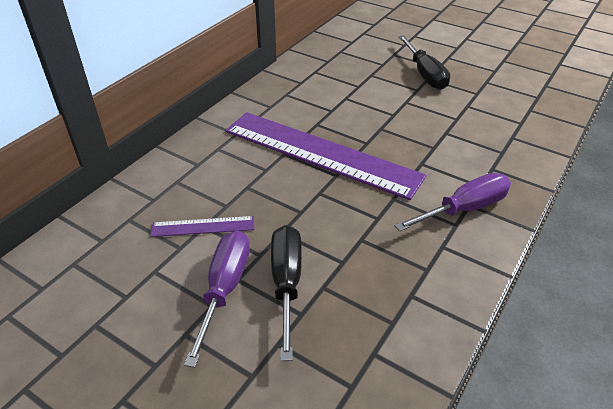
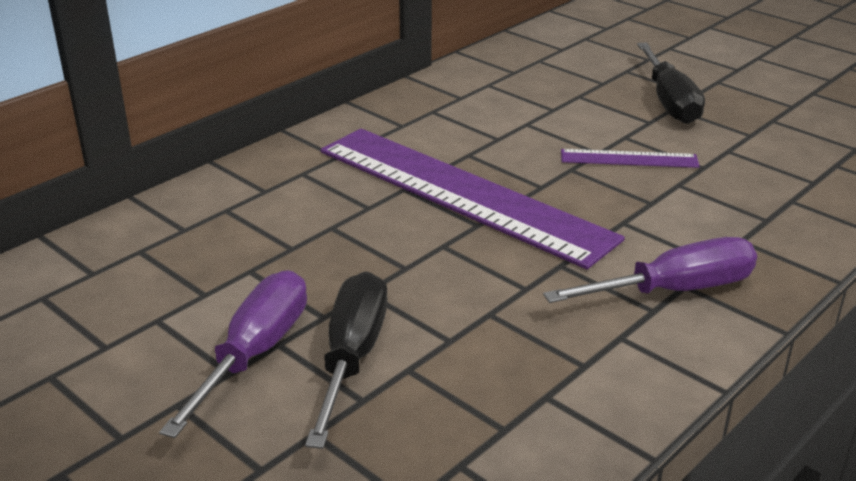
camera: 10 degrees right, 10 degrees down
purple ruler [151,216,254,237] -> purple ruler moved to [561,149,700,168]

